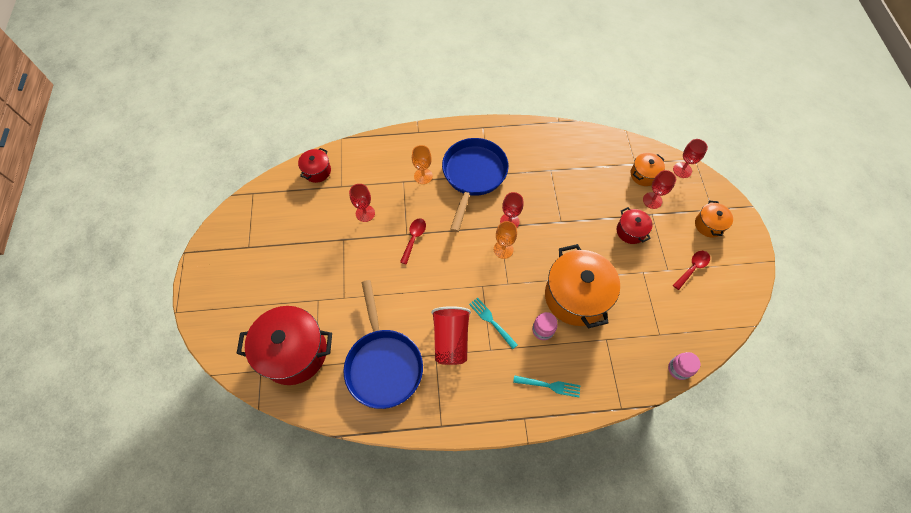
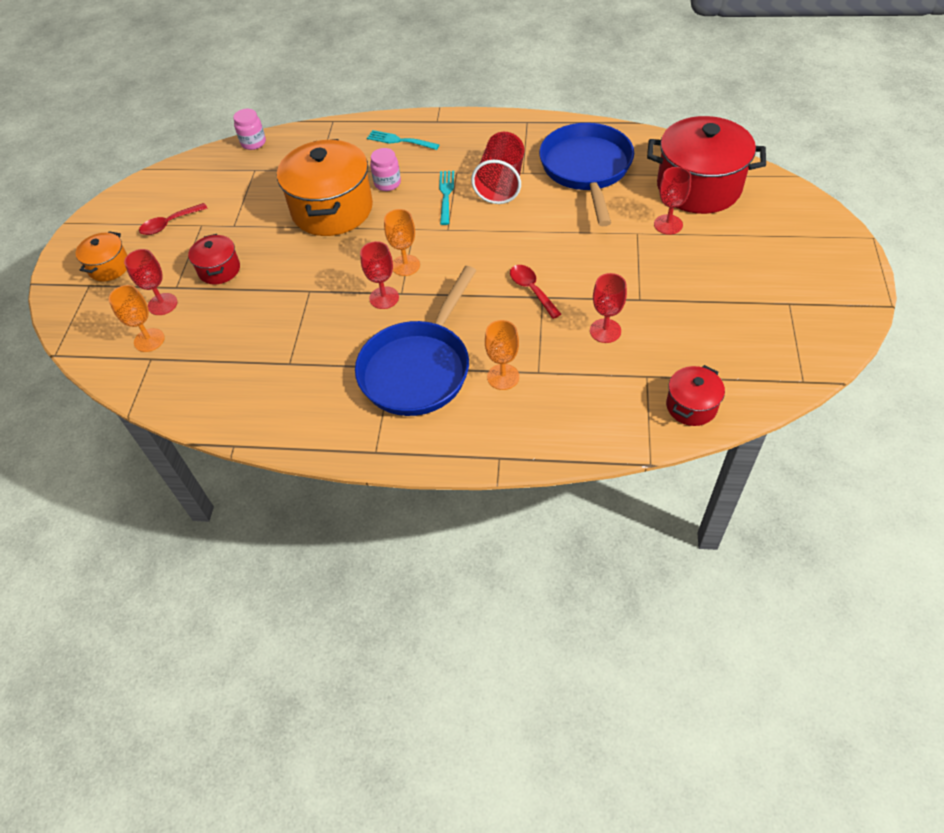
camera: 165 degrees left, 10 degrees down
red spoon [400,218,426,265] -> red spoon turned 120 degrees clockwise [510,265,561,319]
turquoise fork [469,297,518,349] -> turquoise fork turned 150 degrees counterclockwise [439,171,454,225]
orange pot [631,153,665,186] -> orange goblet [109,285,165,352]
red goblet [673,139,708,178] -> red goblet moved to [654,167,691,235]

